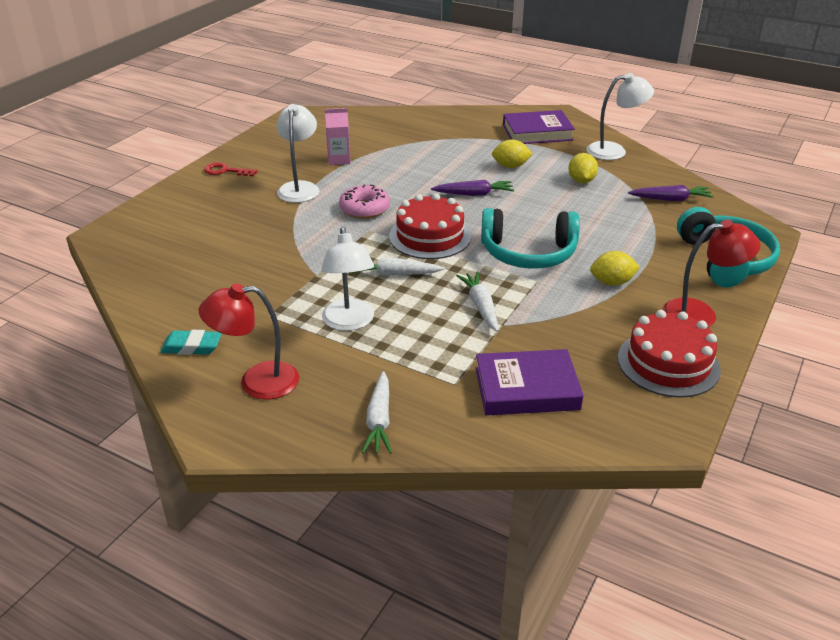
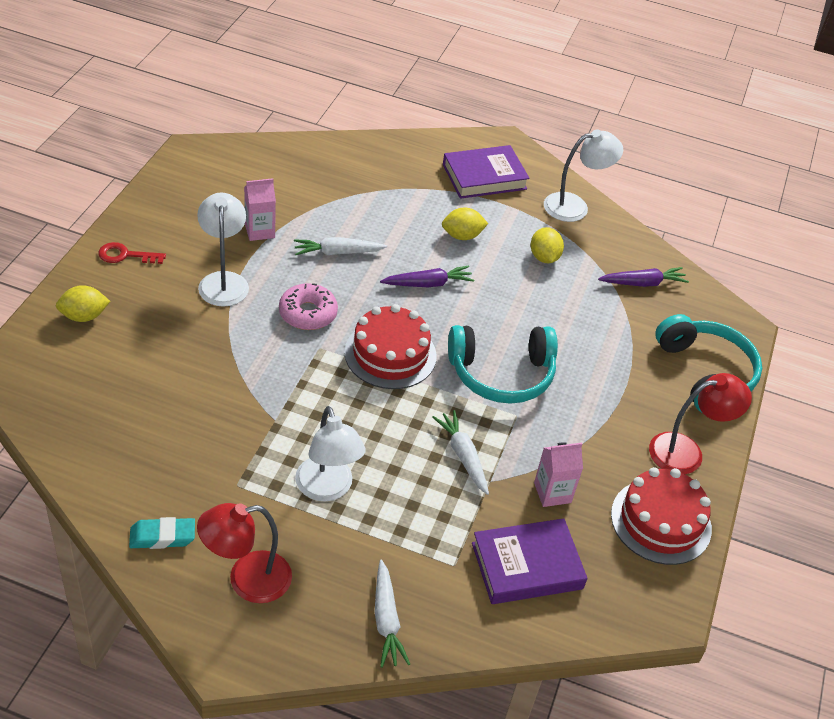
camera: 15 degrees left, 10 degrees up
white carrot [349,258,445,276] -> white carrot moved to [294,237,387,255]
yellow lemon [590,251,640,286] -> yellow lemon moved to [56,285,110,322]
none -> pink carton [534,442,583,507]

